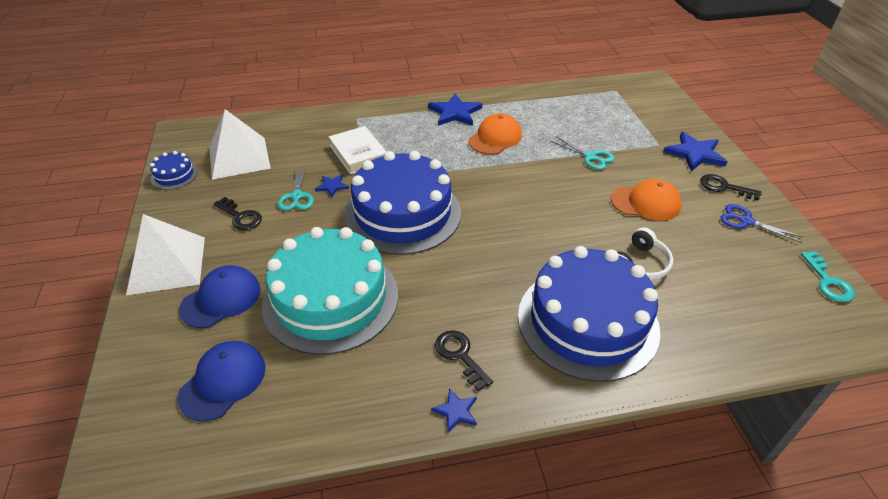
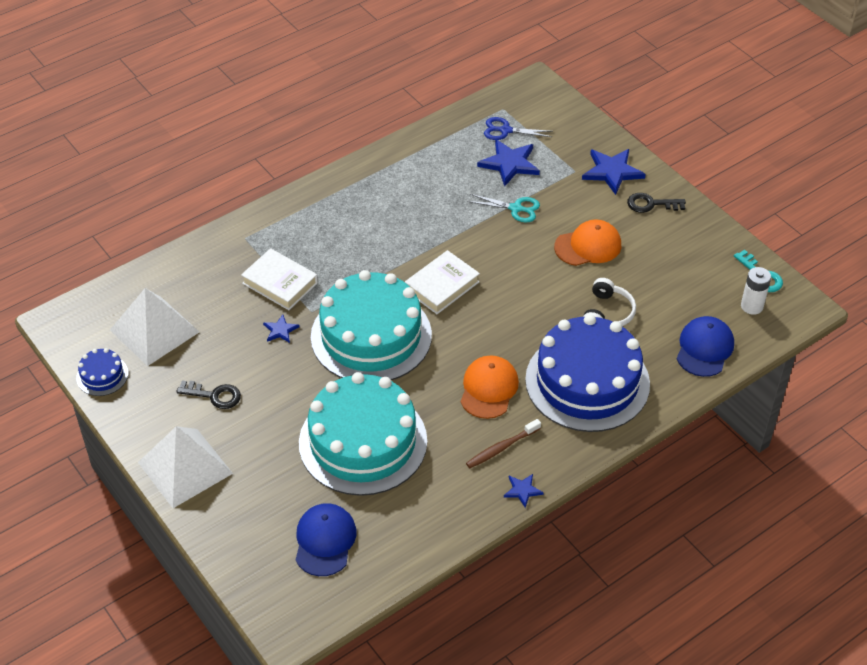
camera: 25 degrees left, 5 degrees up
blue cap [179,265,261,328] -> blue cap moved to [677,316,734,377]
turquoise scissors [278,165,314,211] -> none
blue cake [344,151,461,255] -> turquoise cake [311,270,432,380]
blue star [428,94,482,126] -> blue star moved to [477,139,540,187]
black key [435,330,493,391] -> brown toothbrush [466,419,541,468]
orange cap [468,113,522,154] -> orange cap moved to [461,356,519,419]
blue scissors [720,204,803,243] -> blue scissors moved to [484,117,553,140]
none -> white book [405,250,480,314]
none -> white battery [741,267,771,315]

